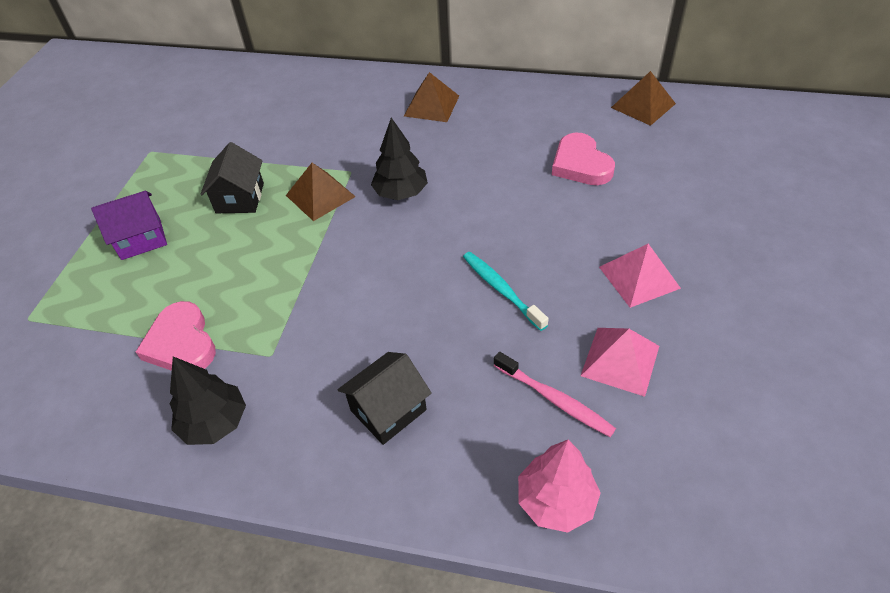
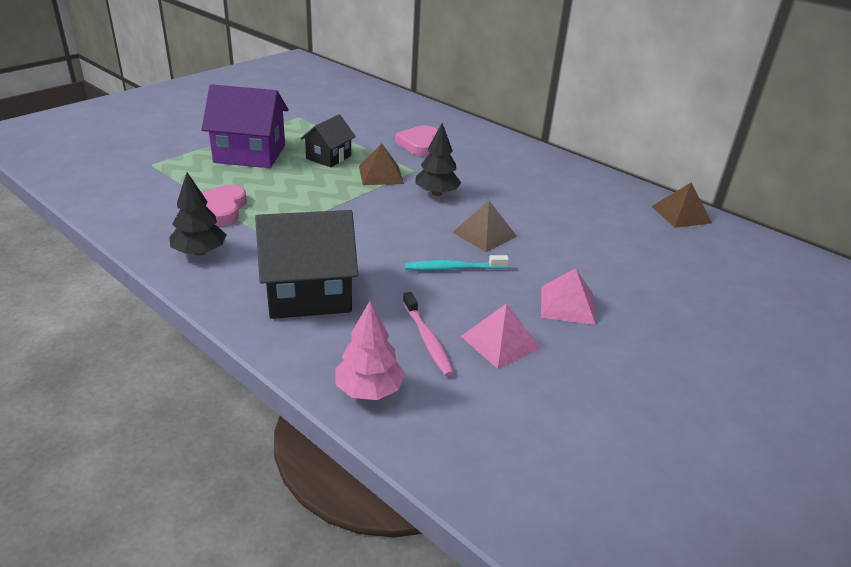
camera: 25 degrees right, 15 degrees down
purple house [91,191,167,260] -> purple house [202,84,288,168], size x1.71
black house [338,352,432,445] -> black house [255,210,358,319], size x1.71
brown pyramid [404,72,459,122] -> brown pyramid moved to [452,200,517,252]
turquoise toothbrush [463,252,549,331] -> turquoise toothbrush turned 90 degrees counterclockwise [405,255,509,270]
pink heart [552,133,615,185] -> pink heart moved to [395,126,438,156]

